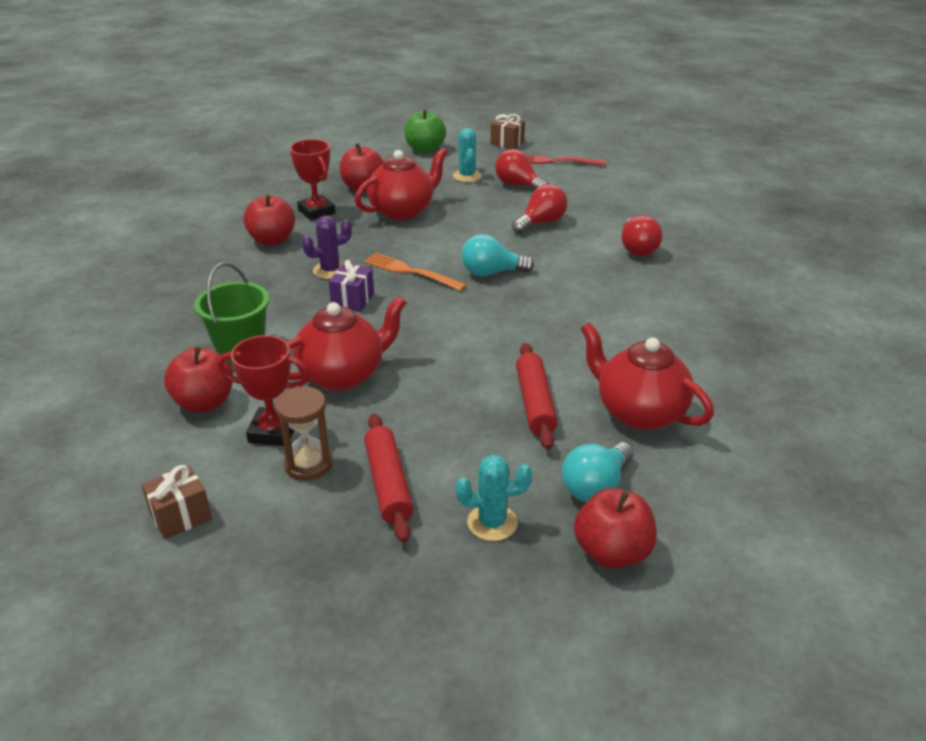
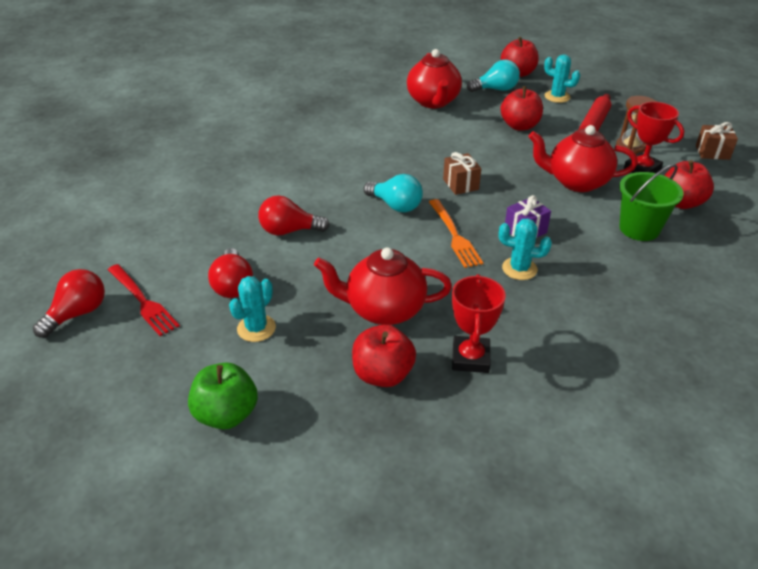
camera: 140 degrees left, 5 degrees up
red apple [243,194,295,246] -> red apple moved to [500,86,543,131]
purple cactus [302,216,352,279] -> turquoise cactus [499,218,552,280]
brown gift [491,114,525,149] -> brown gift moved to [443,152,481,195]
red rolling pin [516,343,558,450] -> none
red light bulb [622,215,663,256] -> red light bulb moved to [33,269,105,338]

